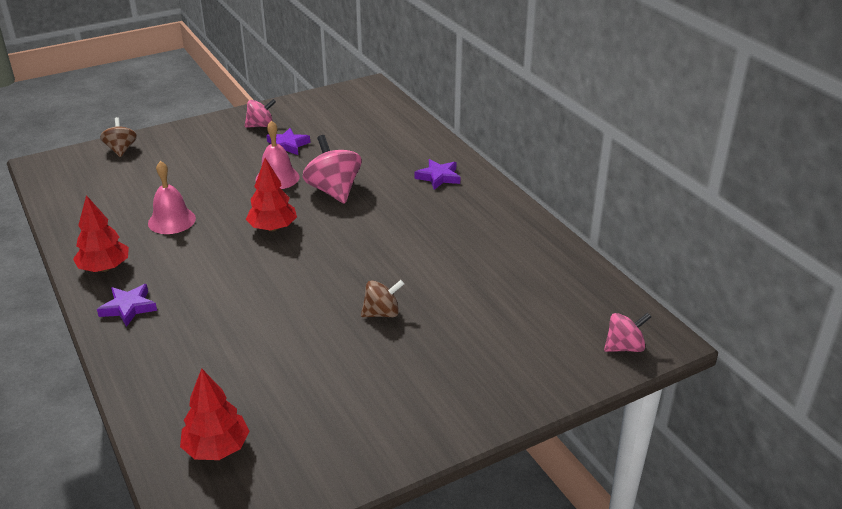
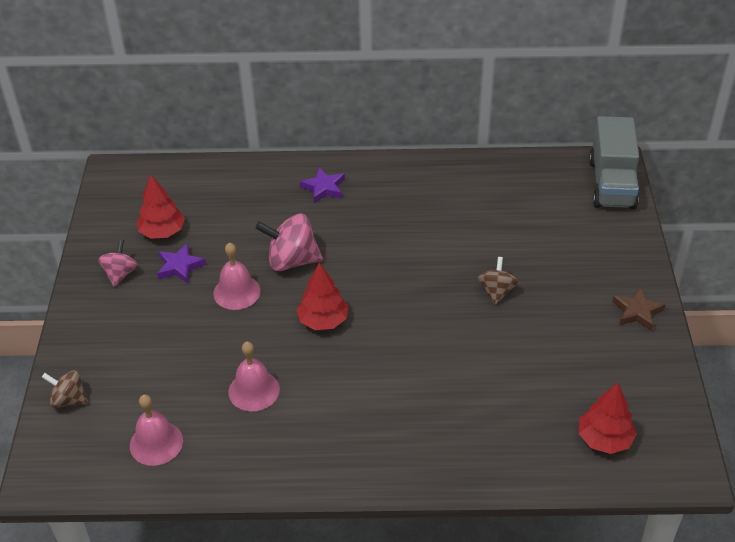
camera: 60 degrees left, 10 degrees up
red tree [73,195,129,272] -> red tree moved to [137,174,185,239]
purple star [97,284,157,327] -> none
pink spinning top [604,312,651,352] -> grey truck [589,116,639,209]
none -> pink bell [130,395,183,466]
none -> brown star [612,287,666,331]

